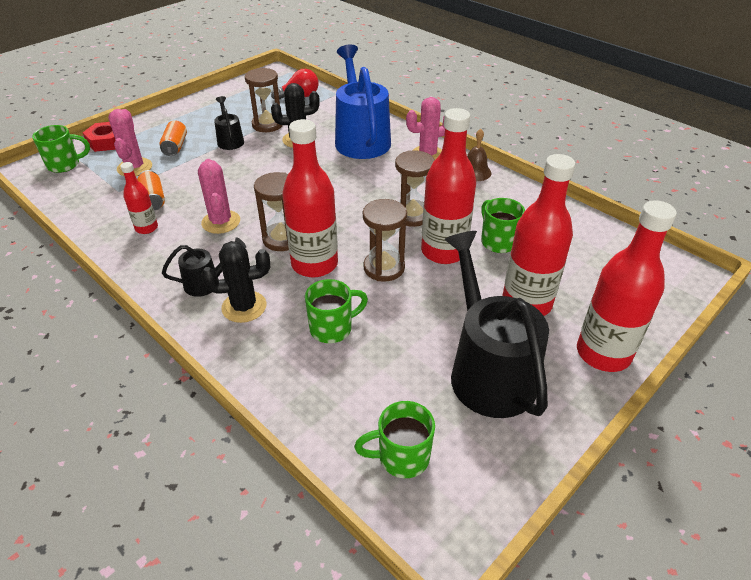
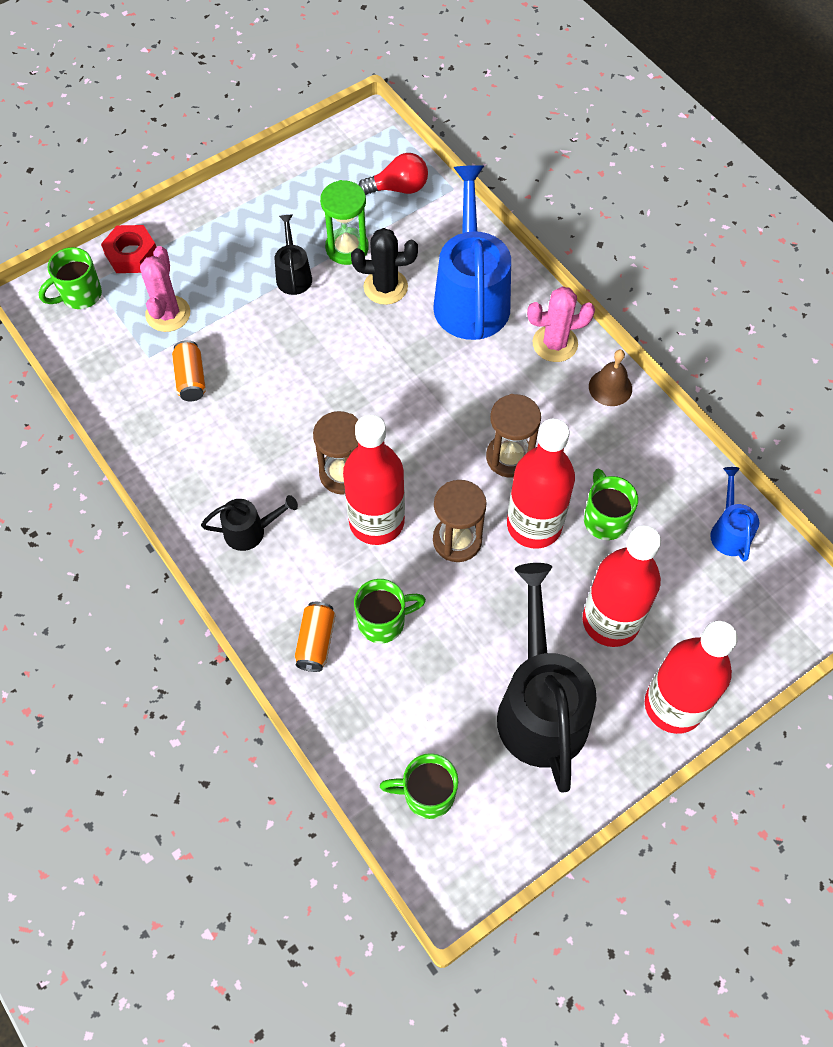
camera: 10 degrees right, 20 degrees up
green mug [32,125,90,173] -> green mug turned 150 degrees clockwise [39,247,102,309]
red bottle [120,162,158,234] -> none
orange can [160,121,187,156] -> orange can moved to [295,602,336,672]
pink cactus [198,159,240,234] -> none
black cactus [201,241,270,323] -> none
brown hourglass [245,68,282,132] -> green hourglass [320,180,369,265]
none -> blue watering can [710,467,759,561]

